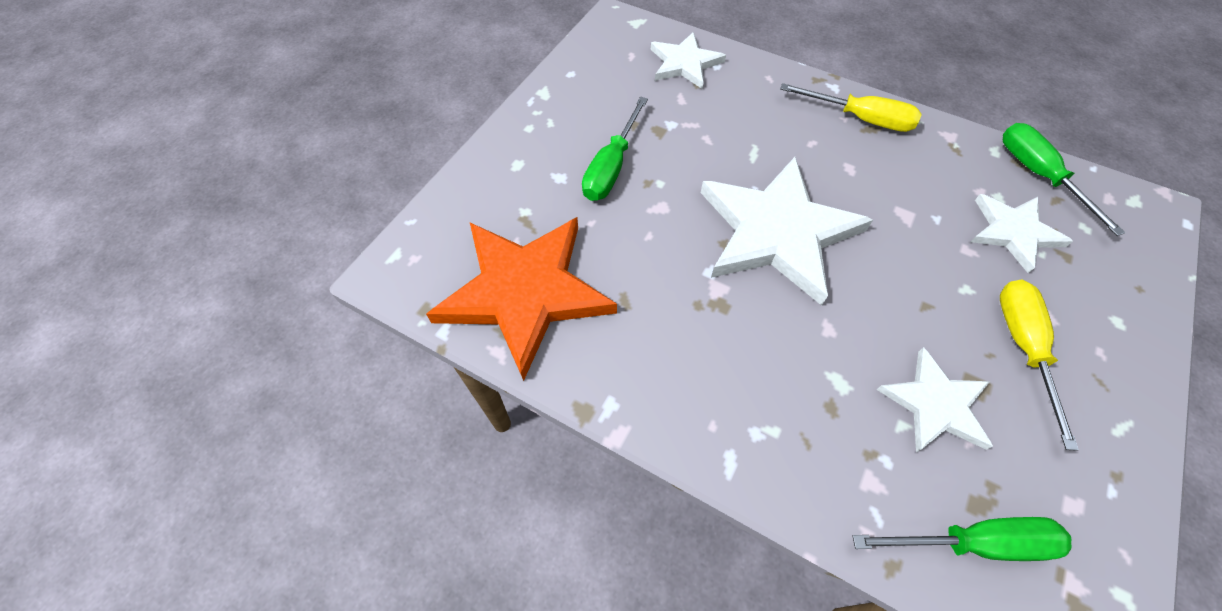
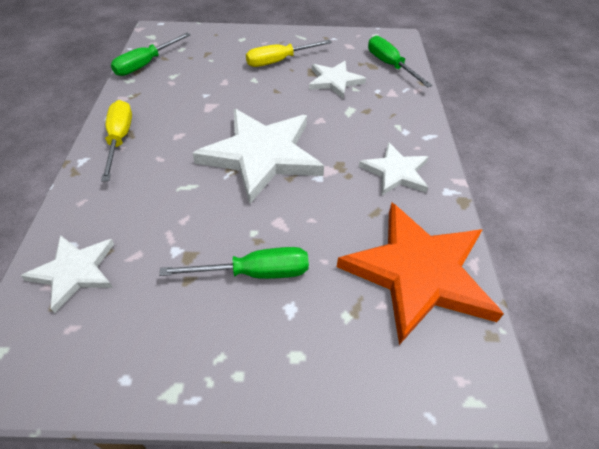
camera: 120 degrees left, 10 degrees down
white star [971,194,1073,273] -> white star moved to [359,142,428,195]

